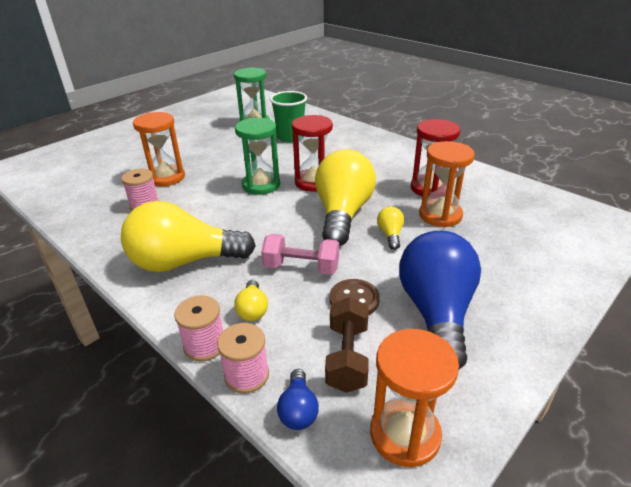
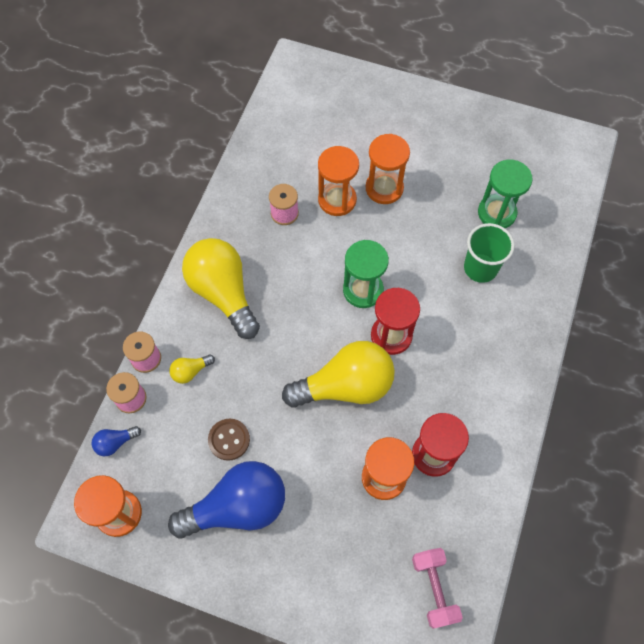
camera: 65 degrees right, 30 degrees up
pink dumbbell [261,234,339,275] -> pink dumbbell moved to [412,548,463,629]
brown dumbbell [325,297,368,393] -> none
yellow light bulb [377,206,404,250] -> none
none -> orange hourglass [366,134,410,204]

